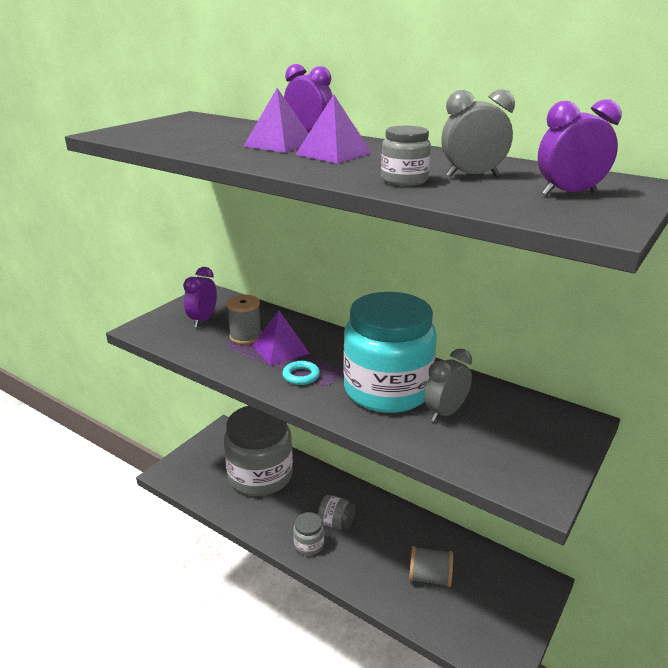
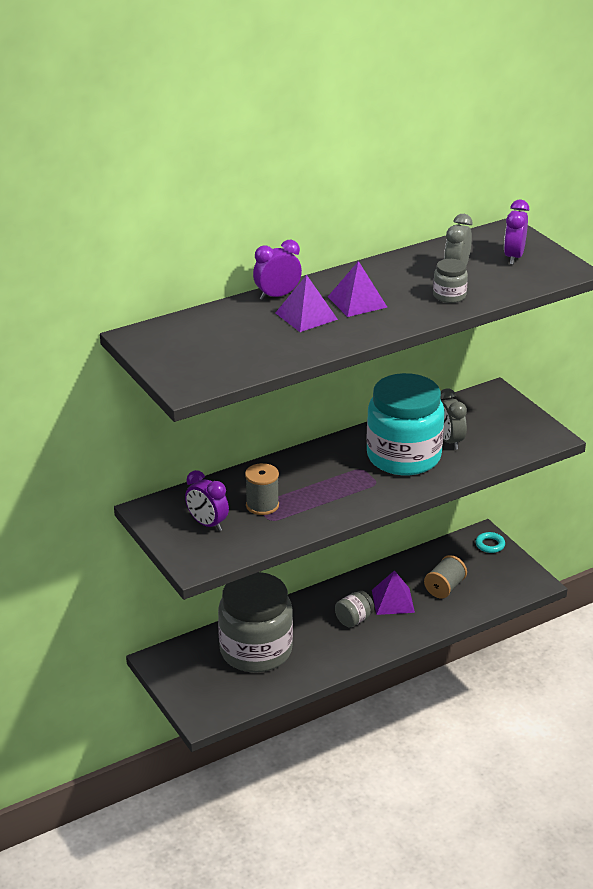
camera: 65 degrees left, 5 degrees up
purple pyramid [252,310,310,365] -> purple pyramid moved to [372,570,415,615]
turquoise ring [282,361,320,385] -> turquoise ring moved to [476,532,505,553]
grey jar [293,512,324,556] -> none

